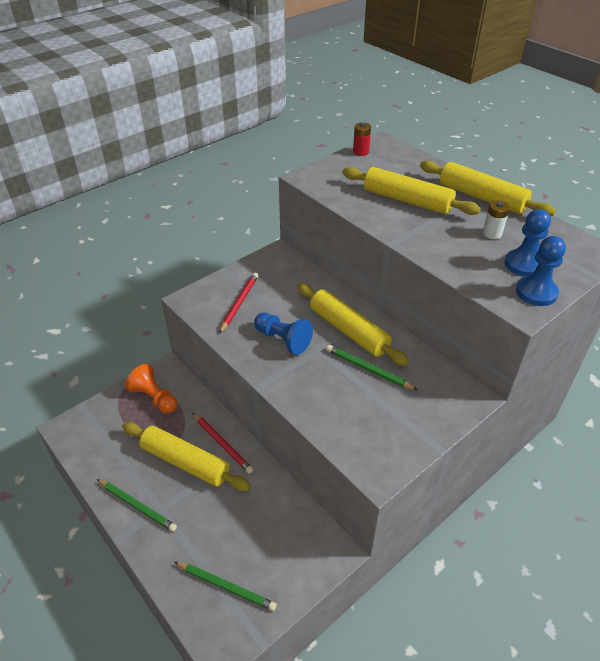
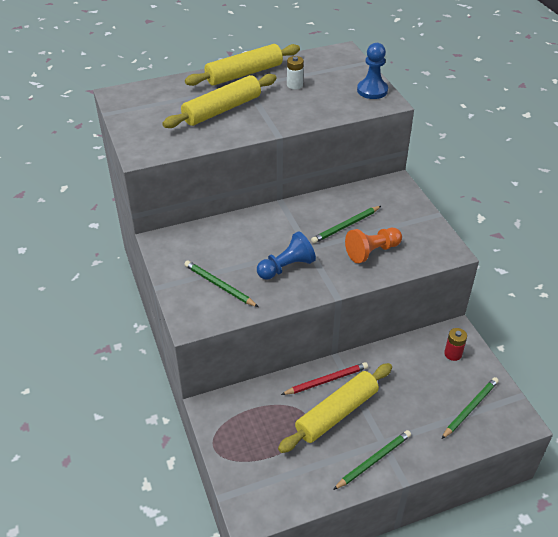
camera: 70 degrees left, 0 degrees up
orange pawn [125,364,178,413] -> orange pawn moved to [345,228,402,263]
red pencil [219,273,258,334] -> green pencil [184,261,258,307]
yellow rolling pin [297,283,409,366] -> none
red battery [353,122,371,156] -> red battery moved to [444,328,467,361]
blue pawn [505,209,551,276] -> none

